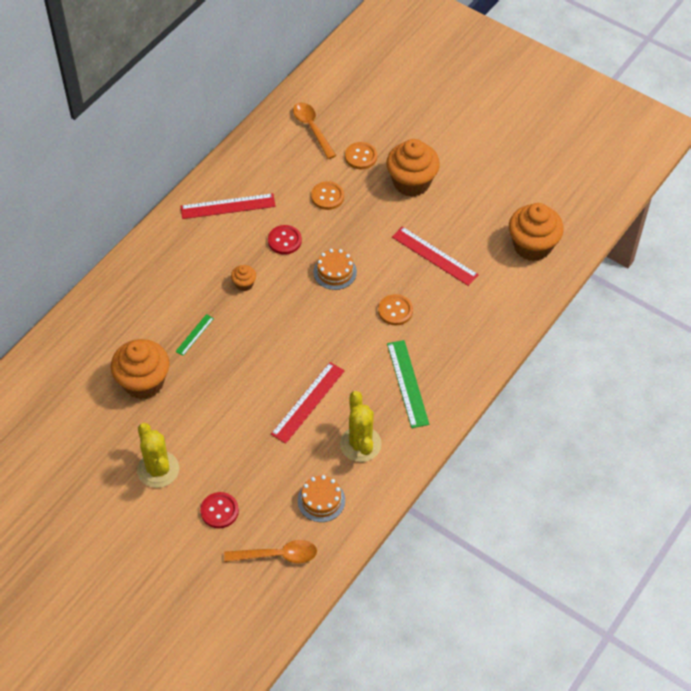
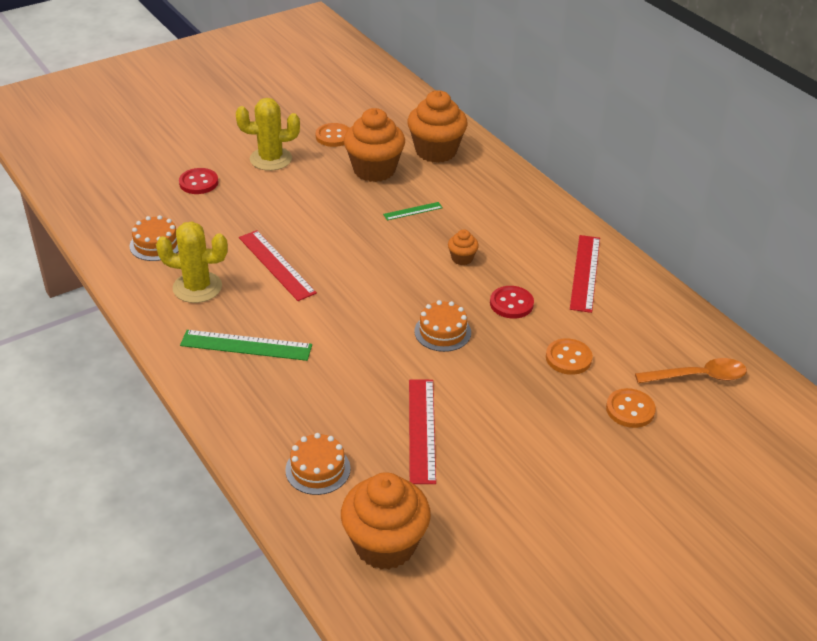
camera: 110 degrees right, 15 degrees down
green ruler [175,314,214,356] -> green ruler turned 75 degrees counterclockwise [383,202,443,220]
orange spoon [224,540,317,563] -> none
orange button [378,294,413,326] -> orange button moved to [315,123,349,147]
orange cupcake [386,139,440,197] -> orange cupcake moved to [408,90,468,163]
red ruler [392,226,479,286] -> red ruler turned 60 degrees counterclockwise [409,379,436,484]
none -> orange cake [285,433,351,495]

